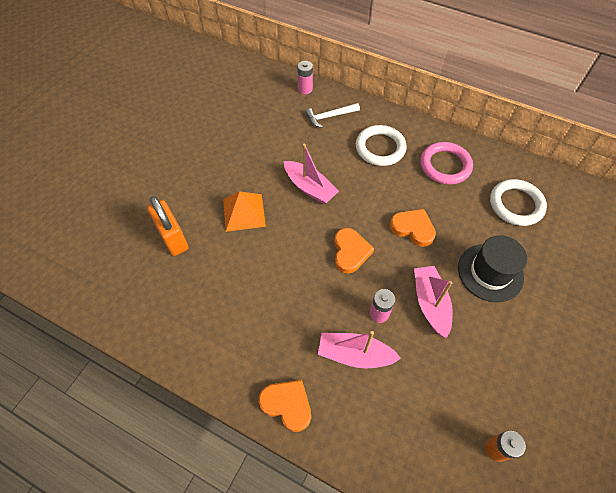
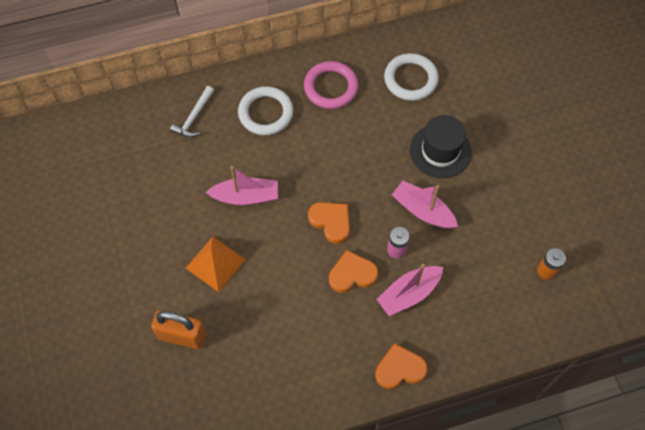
camera: 45 degrees left, 5 degrees up
pink battery [297,61,313,94] -> none
orange heart [390,209,436,247] -> orange heart moved to [329,250,378,293]

